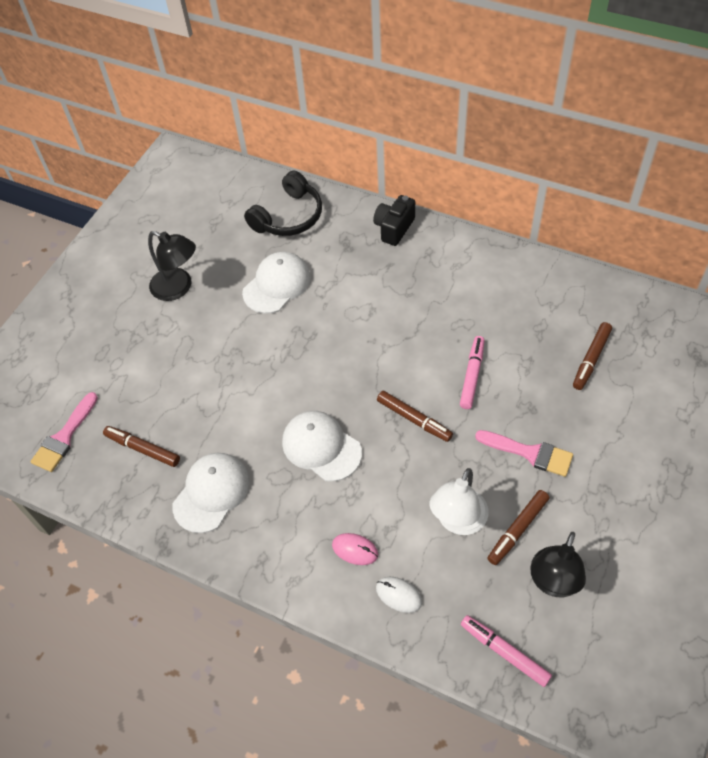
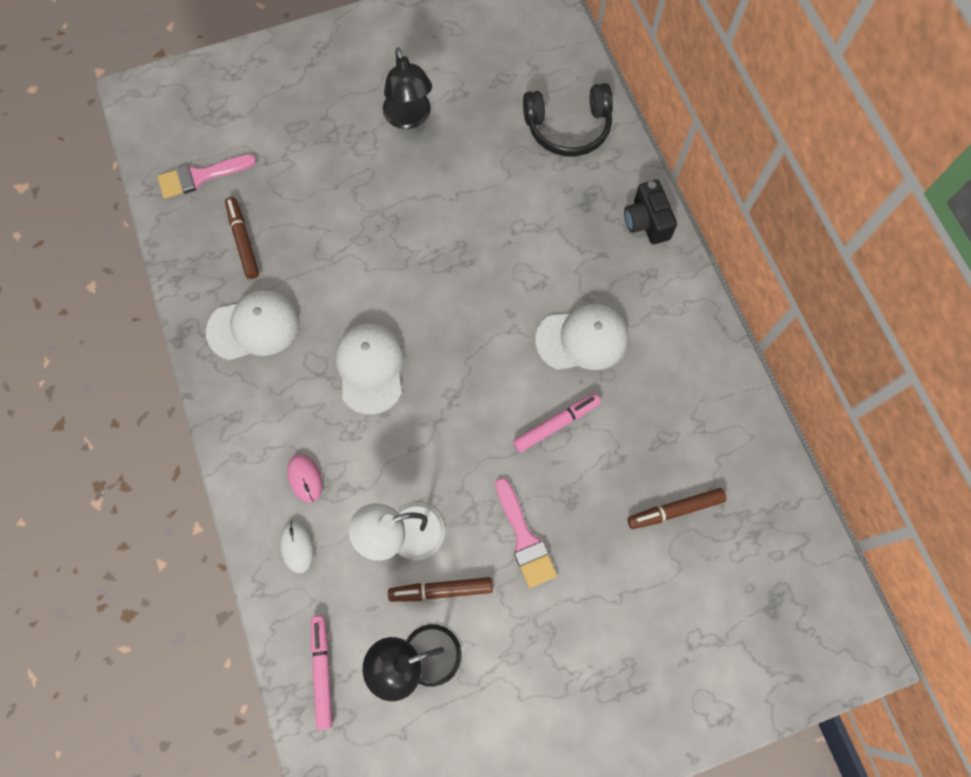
camera: 40 degrees right, 15 degrees up
white cap [242,252,311,314] -> white cap moved to [535,304,628,370]
black camera [373,195,415,246] -> black camera turned 90 degrees counterclockwise [624,180,677,244]
brown marker [377,391,453,442] -> none

